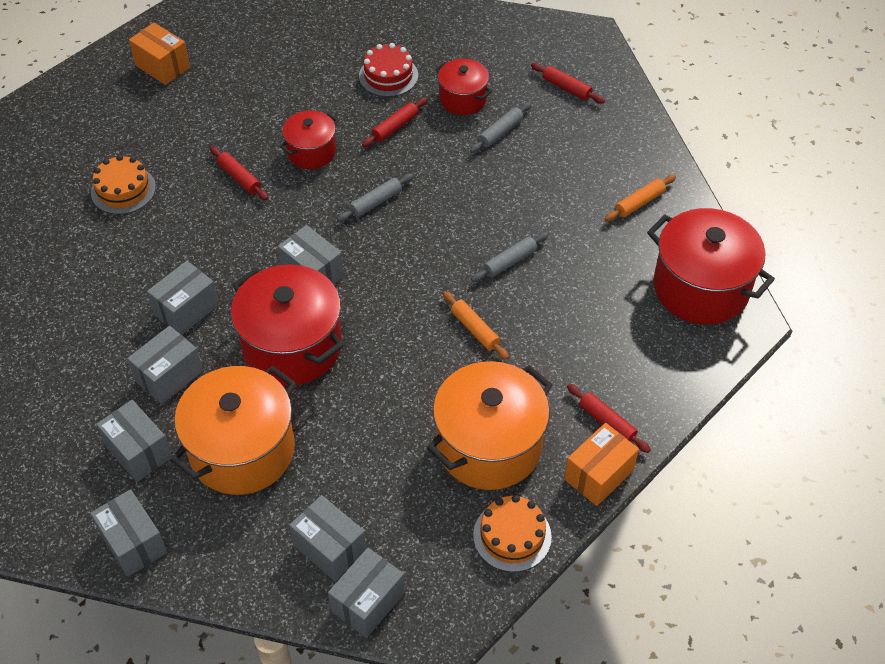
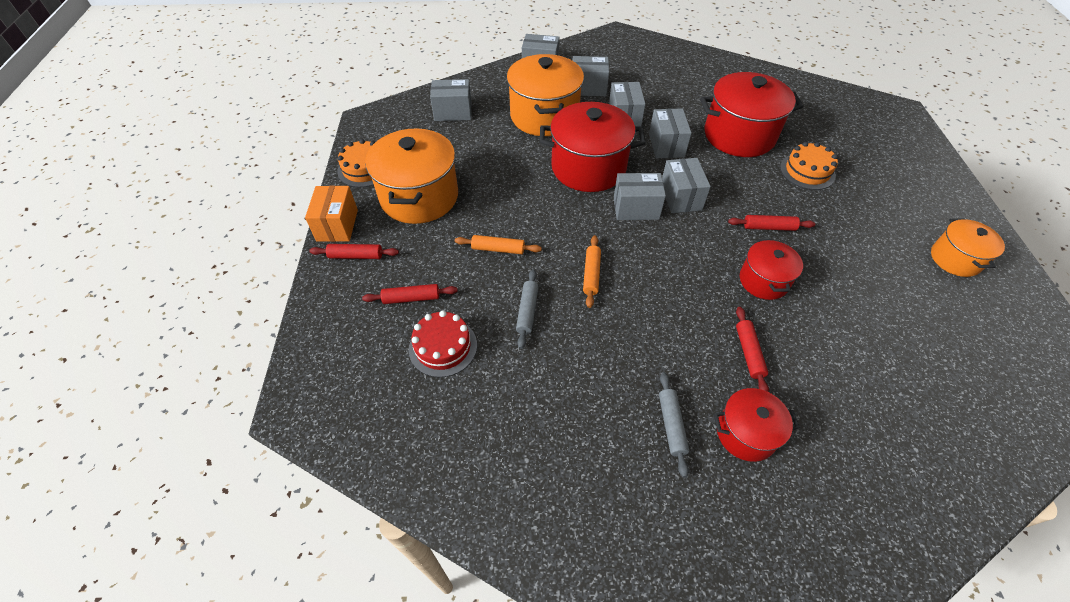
camera: 135 degrees right, 0 degrees up
orange box [129,23,190,85] -> orange pot [931,218,1005,277]
grey box [328,548,405,638] -> grey box moved to [662,158,711,213]
grey rolling pin [337,173,414,222] -> none
red cake [359,43,418,97] -> red cake moved to [409,310,477,377]
red rolling pin [531,63,605,104] -> red rolling pin moved to [362,284,458,304]
orange rolling pin [605,175,676,222] -> orange rolling pin moved to [583,235,601,308]
red pot [647,208,775,324] -> red pot moved to [700,72,804,157]

